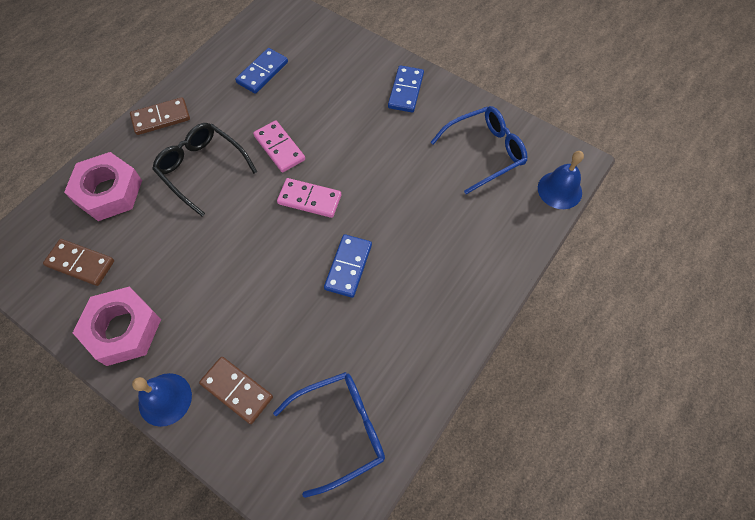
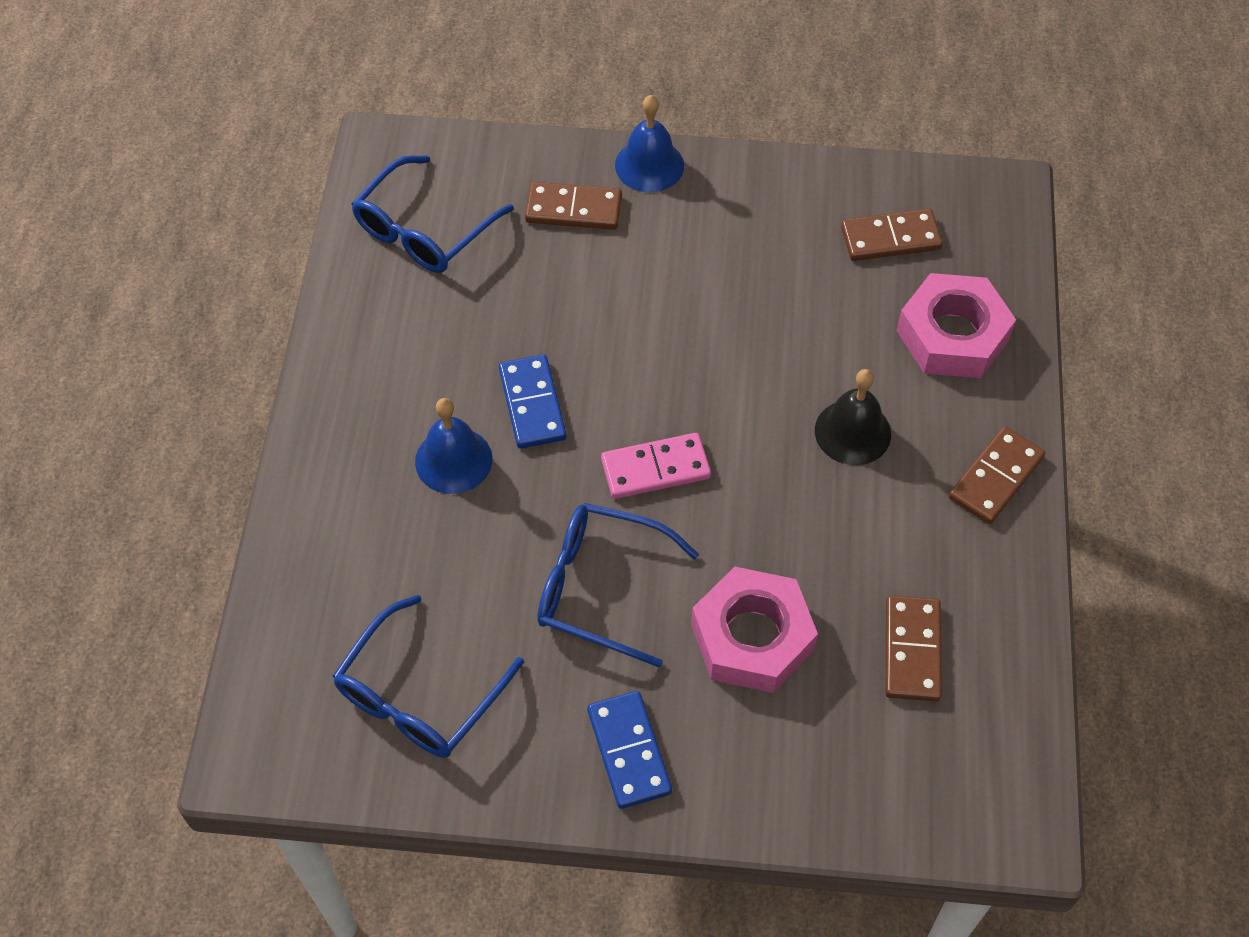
camera: 150 degrees right, 5 degrees down
pink nut [73,287,161,366] -> pink nut moved to [691,566,818,693]
black glasses [152,123,257,217] -> black bell [815,369,891,465]
blue domino [235,48,288,94] -> brown domino [885,595,942,702]
pink domino [253,120,305,172] -> none
blue bell [538,151,584,209] -> blue bell moved to [415,398,492,494]
none -> blue glasses [537,503,699,668]

